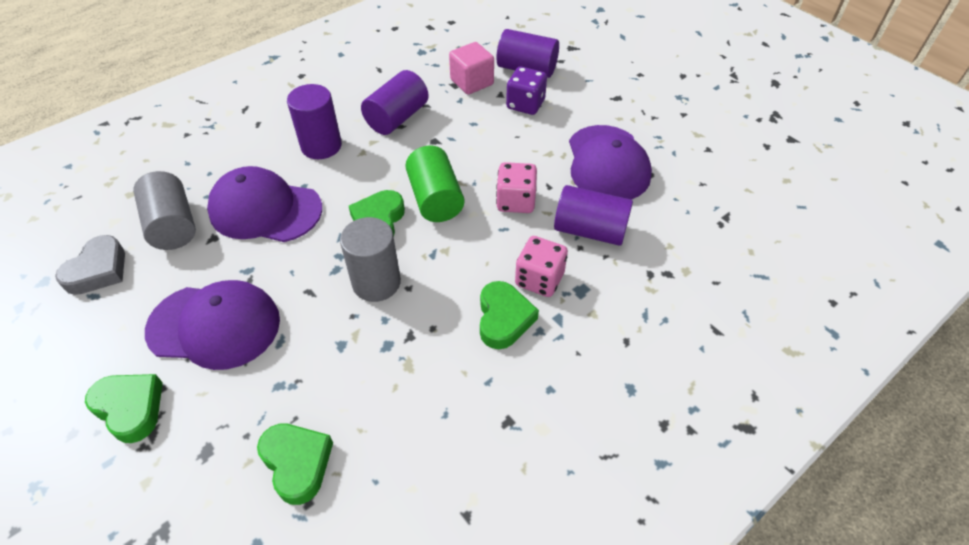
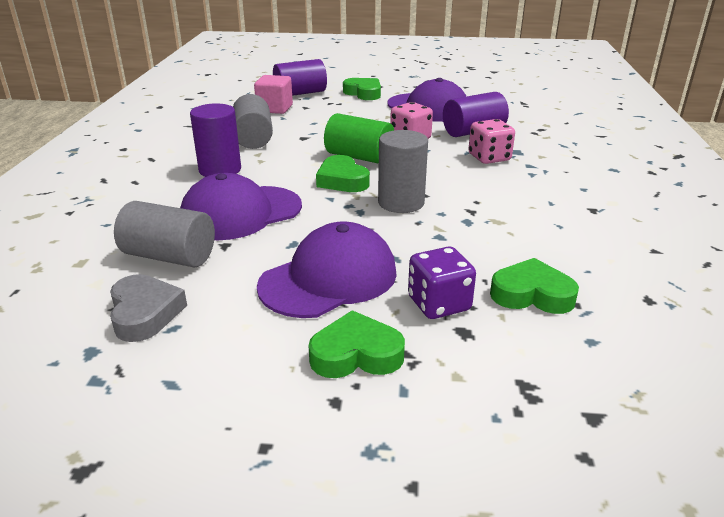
camera: 45 degrees left, 20 degrees down
purple cylinder [361,70,428,135] -> grey cylinder [233,94,273,149]
green heart [480,281,539,349] -> green heart moved to [343,78,381,100]
purple dice [506,67,547,115] -> purple dice moved to [408,247,476,319]

